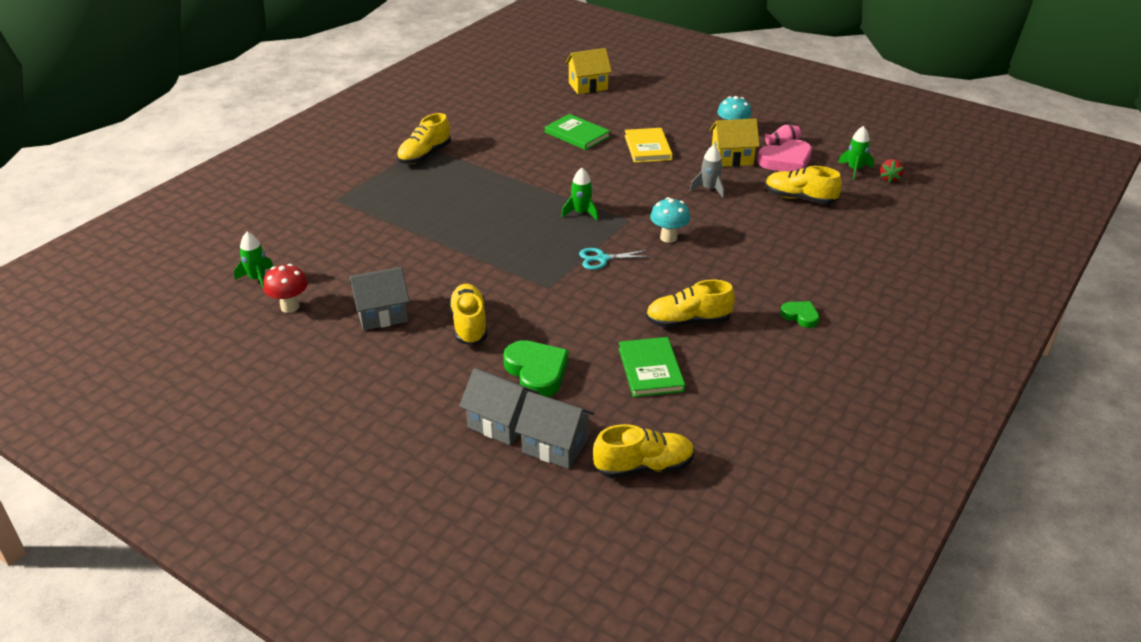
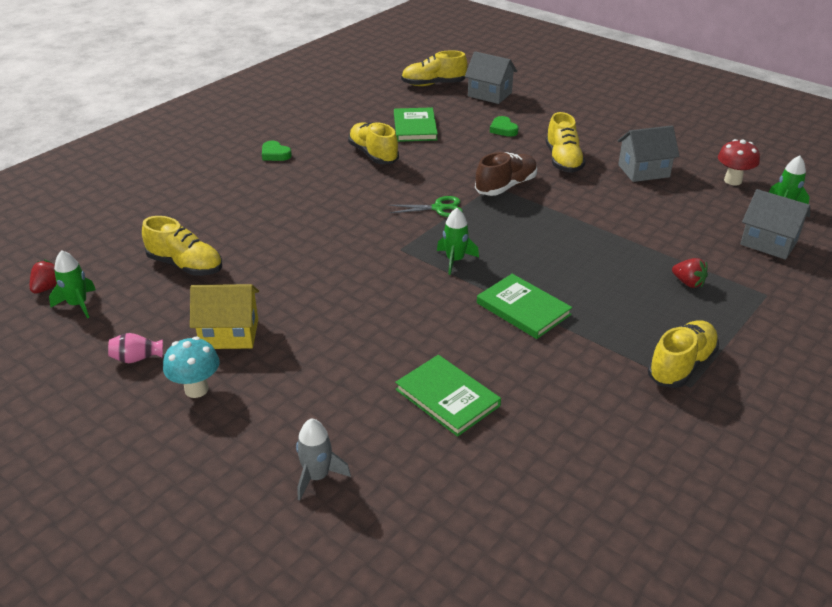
camera: 175 degrees left, 0 degrees up
grey house [459,368,539,445] -> grey house moved to [740,189,810,260]
green heart [503,340,569,397] -> green heart [490,116,519,137], size x0.56
yellow house [565,48,612,94] -> none
turquoise scissors [579,248,652,270] -> green scissors [388,196,463,217]
yellow book [624,128,673,163] -> none
yellow shoe [646,280,735,328] -> yellow shoe turned 120 degrees counterclockwise [348,122,399,164]
turquoise mushroom [650,197,690,243] -> none
grey rocket [690,145,724,198] -> grey rocket moved to [296,418,351,500]
pink heart [758,139,812,171] -> none
none -> brown shoe [475,152,537,196]
none -> green book [477,274,572,339]
none -> red strawberry [672,258,708,288]

